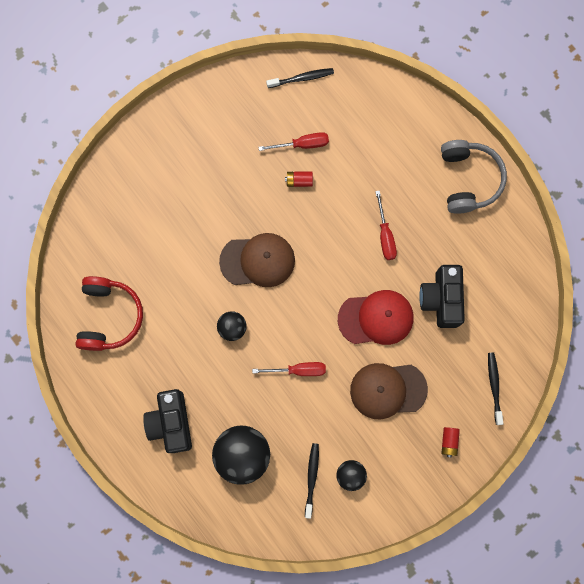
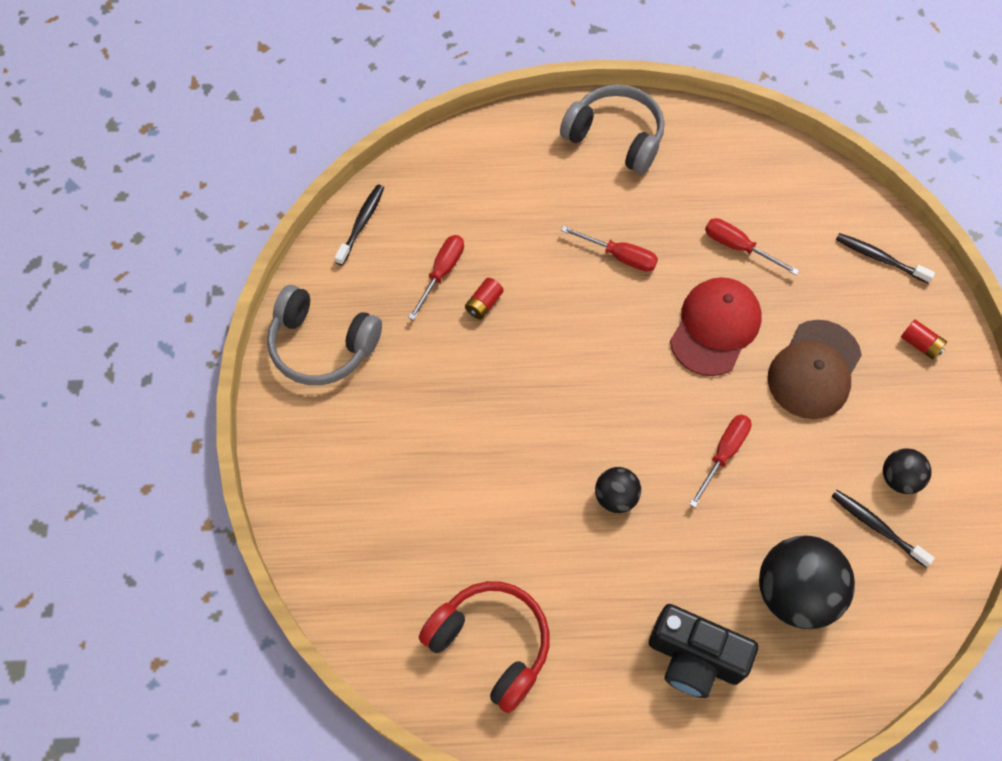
camera: 55 degrees left, 15 degrees down
brown cap [219,233,295,287] -> none
black camera [419,265,465,328] -> red screwdriver [705,218,799,275]
none -> grey headphones [267,285,382,385]

